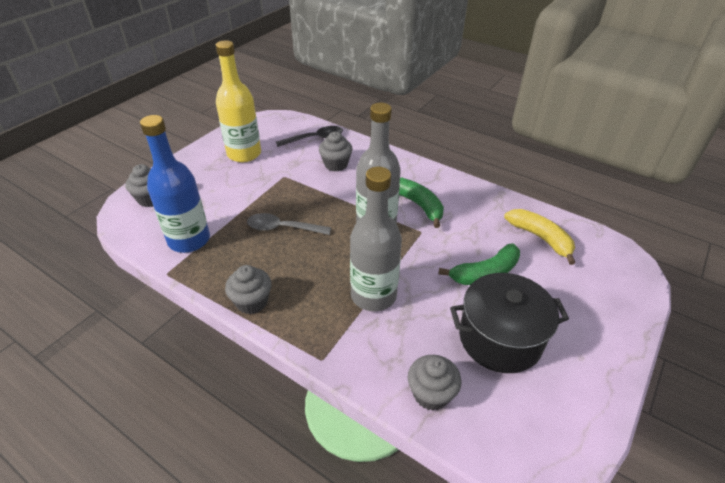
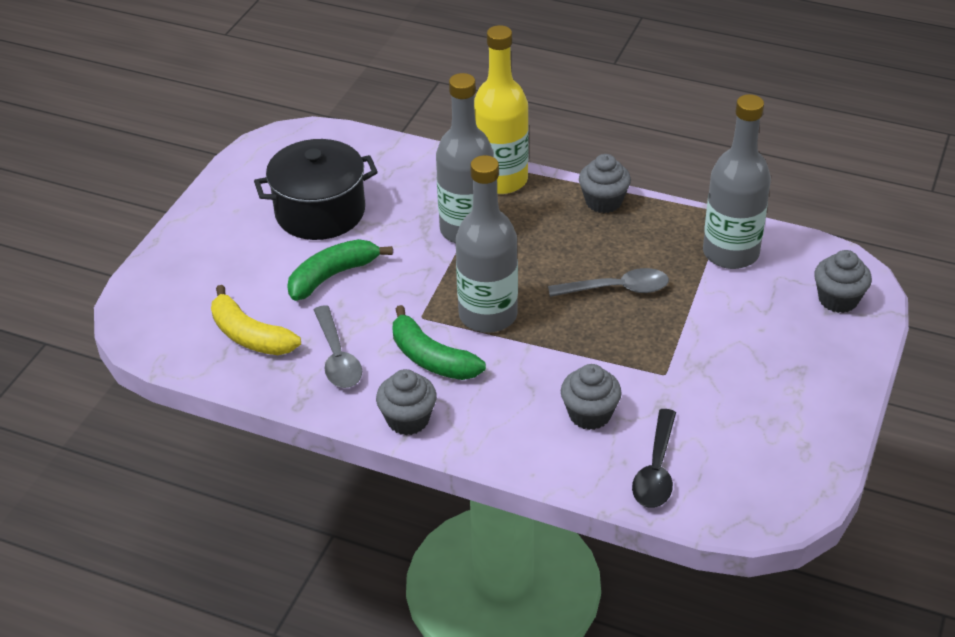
camera: 170 degrees right, 0 degrees up
blue bottle [140,115,210,253] -> grey bottle [703,94,771,269]
yellow bottle [215,40,261,162] -> yellow bottle moved to [474,25,529,194]
black spoon [276,126,343,147] -> black spoon turned 45 degrees counterclockwise [632,409,676,508]
grey cupcake [408,355,461,411] -> grey cupcake moved to [376,369,437,435]
none -> grey spoon [314,305,362,388]

